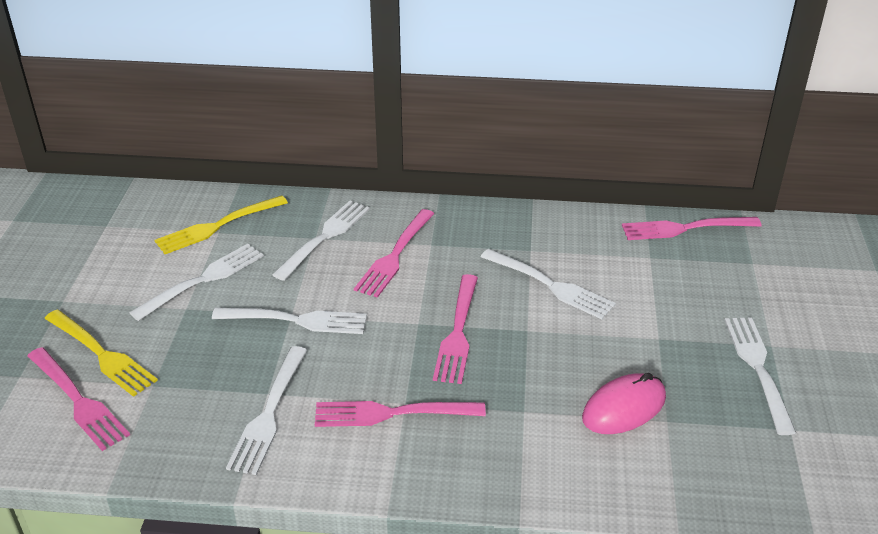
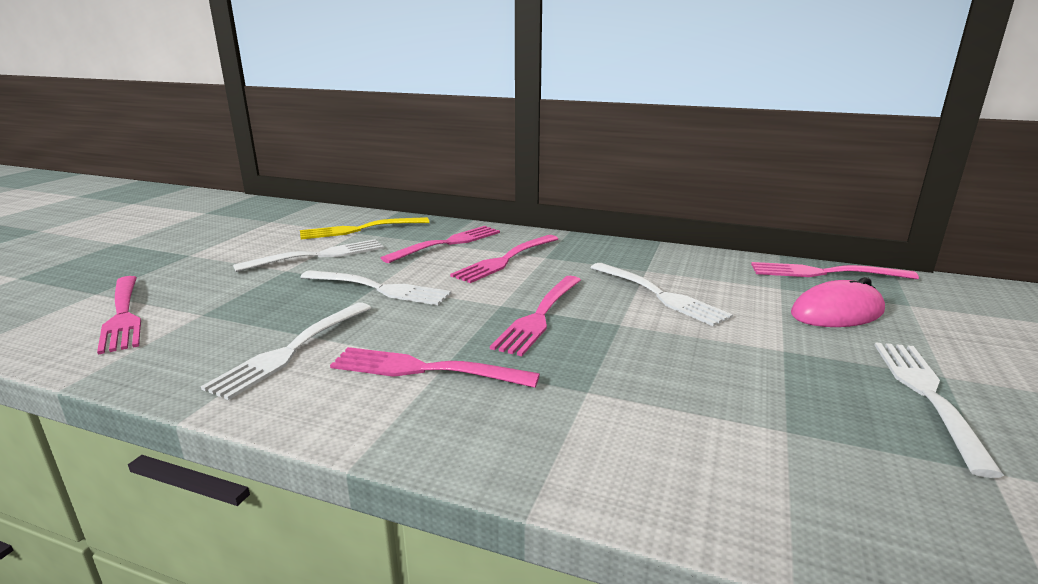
camera: 15 degrees right, 15 degrees down
yellow fork [44,310,158,397] -> none
white fork [272,201,370,281] -> pink fork [381,226,500,263]
pink mouse [582,373,666,434] -> pink mouse moved to [791,277,885,327]

